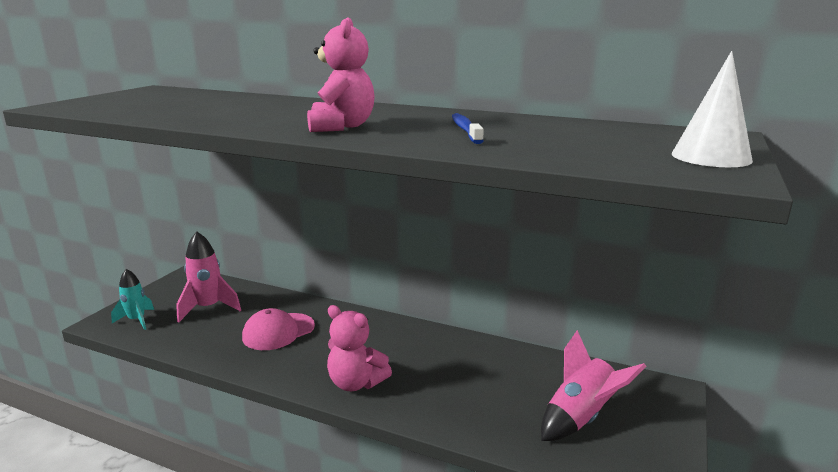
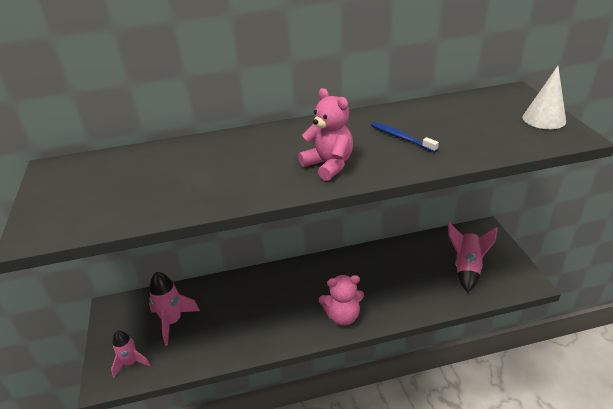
camera: 35 degrees left, 15 degrees up
turquoise rocket [111,269,154,330] -> pink rocket [111,331,150,377]
pink cap [242,308,315,350] -> none

